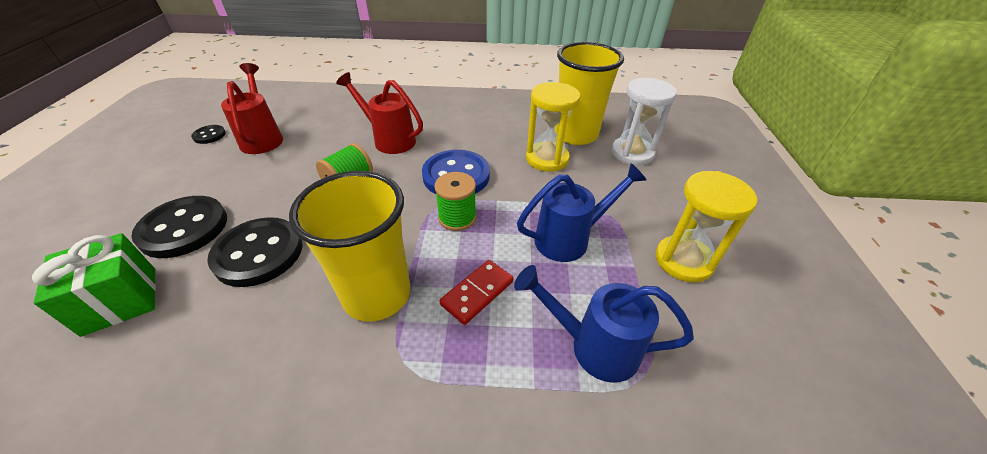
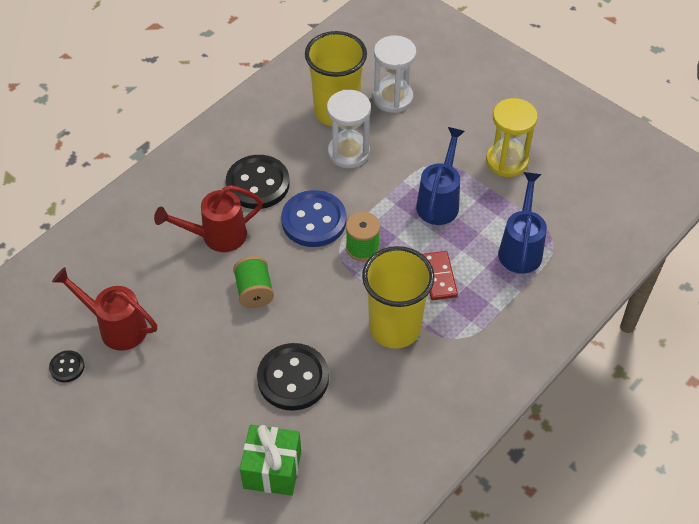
camera: 50 degrees left, 10 degrees up
black button [131,196,227,258] -> black button moved to [226,155,290,209]
blue watering can [514,265,694,383] -> blue watering can turned 135 degrees clockwise [498,172,547,274]
yellow hourglass [526,82,581,172] -> white hourglass [327,90,371,168]

